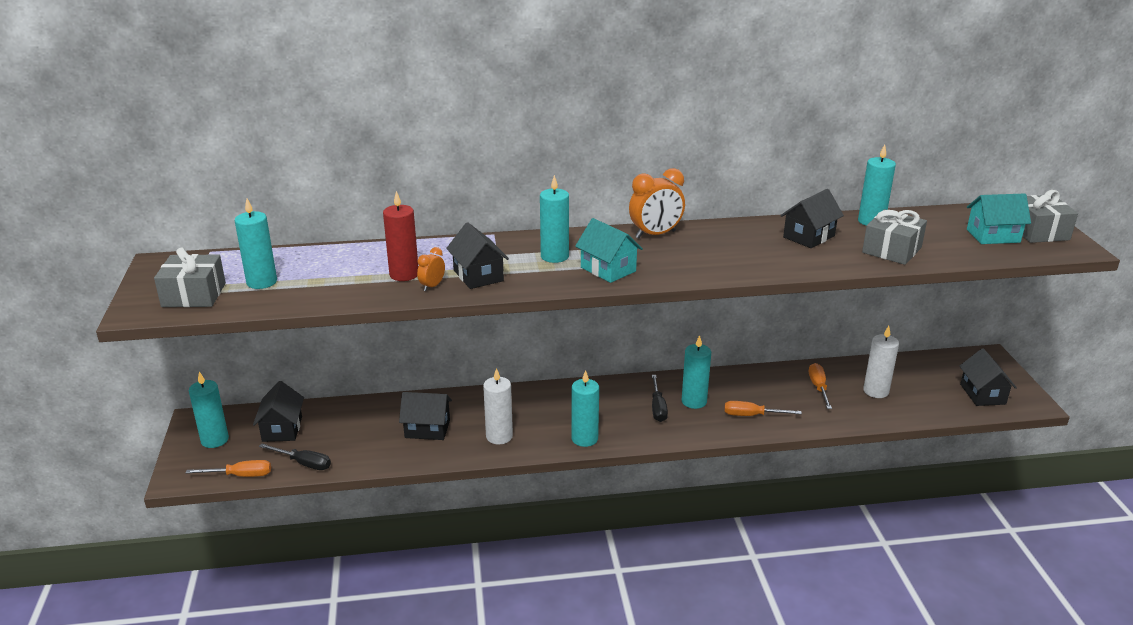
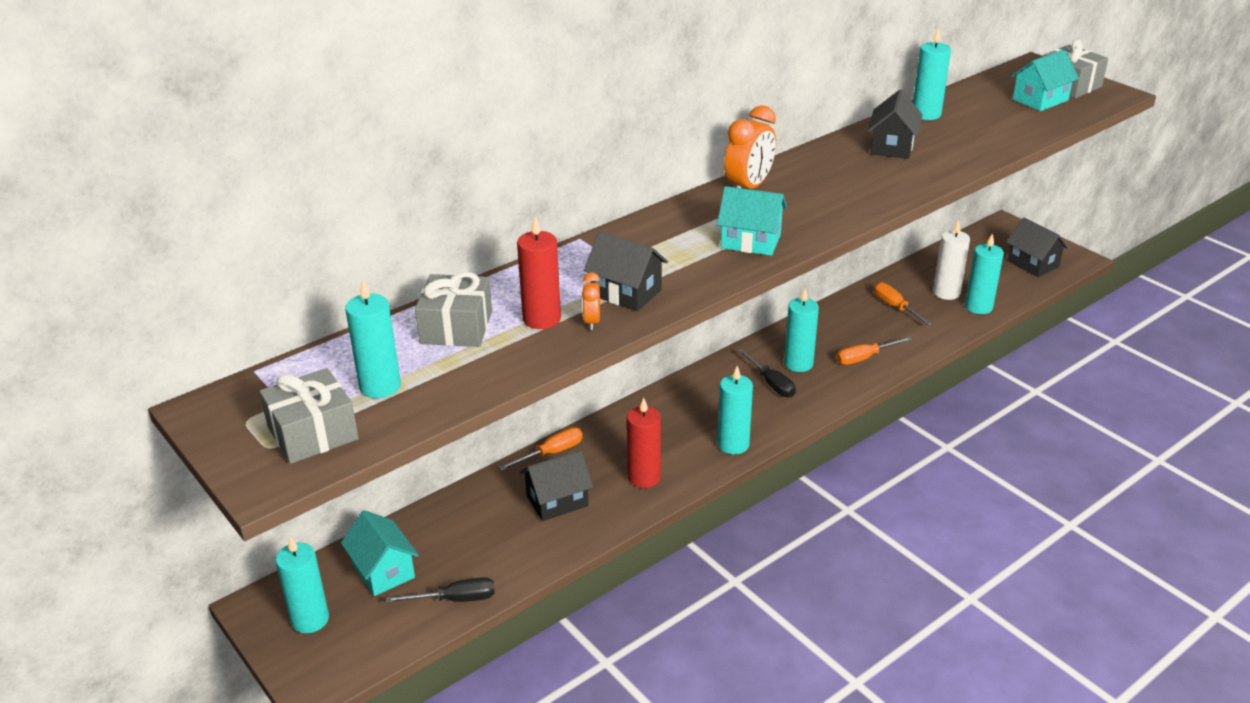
camera: 30 degrees left, 5 degrees up
orange screwdriver [186,460,271,477] -> orange screwdriver moved to [499,427,583,471]
black house [253,381,304,442] -> turquoise house [341,510,419,596]
white candle [483,368,513,444] -> red candle [627,398,661,488]
turquoise candle [540,175,569,263] -> turquoise candle moved to [965,233,1004,314]
grey gift [862,209,927,265] -> grey gift moved to [415,272,492,347]

